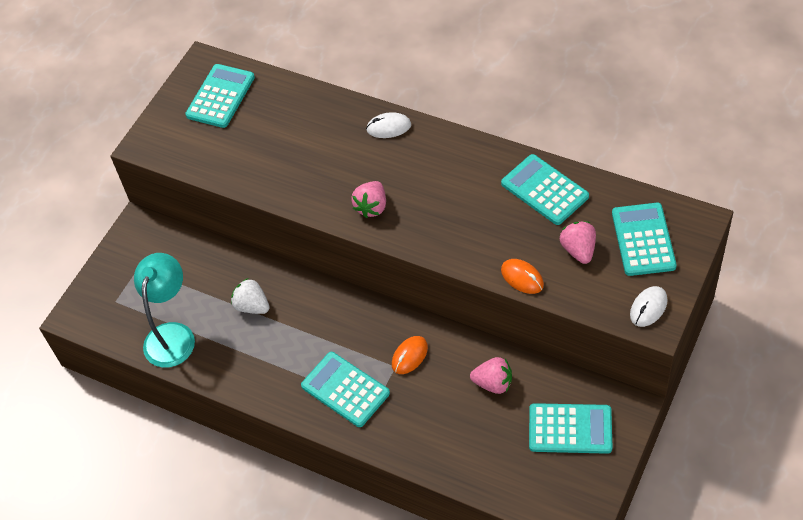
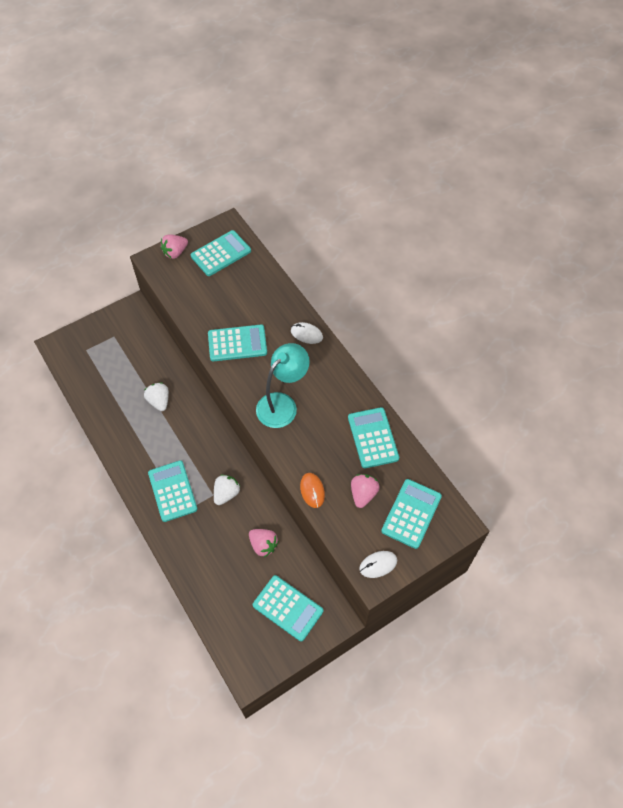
camera: 25 degrees right, 5 degrees up
turquoise lamp [134,253,195,368] -> turquoise lamp moved to [256,343,310,428]
pink strawberry [351,181,386,218] -> pink strawberry moved to [160,234,188,259]
orange mouse [392,336,428,374] -> white strawberry [214,475,240,505]
none -> turquoise calculator [208,325,267,361]

